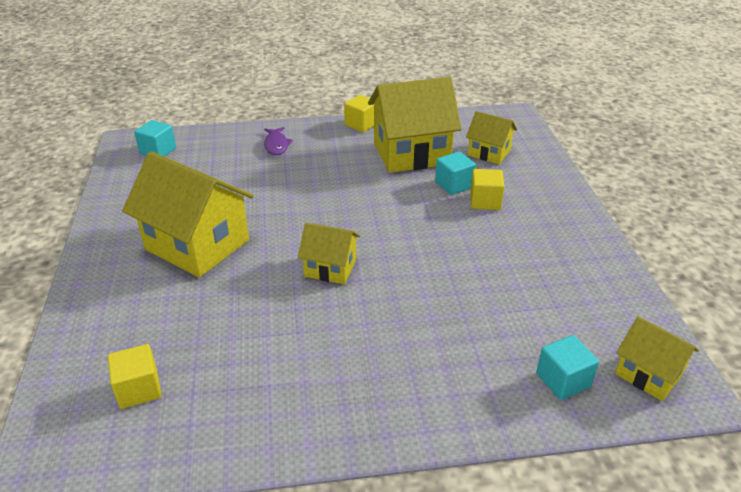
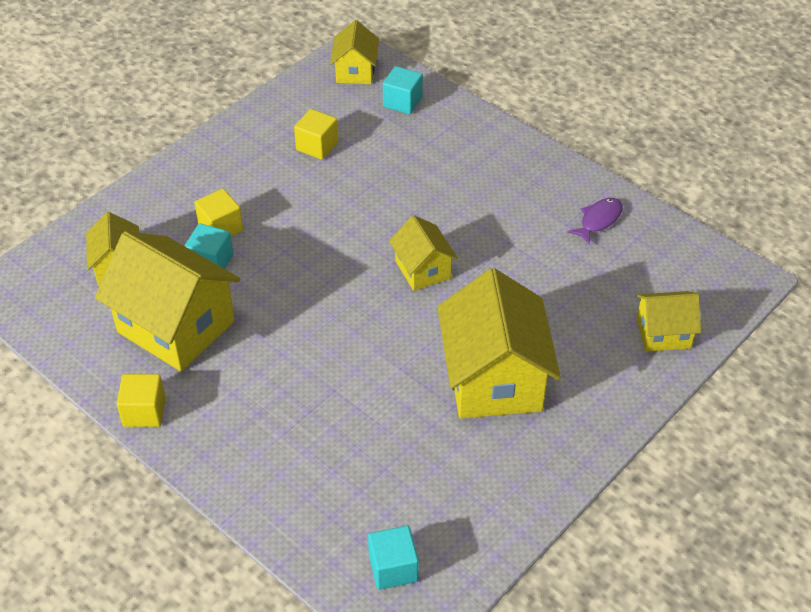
camera: 130 degrees left, 10 degrees up
yellow cube [108,344,162,409] -> yellow cube moved to [294,109,338,160]
purple fish [264,127,293,155] -> purple fish moved to [567,198,623,245]
none -> yellow house [636,291,701,352]

